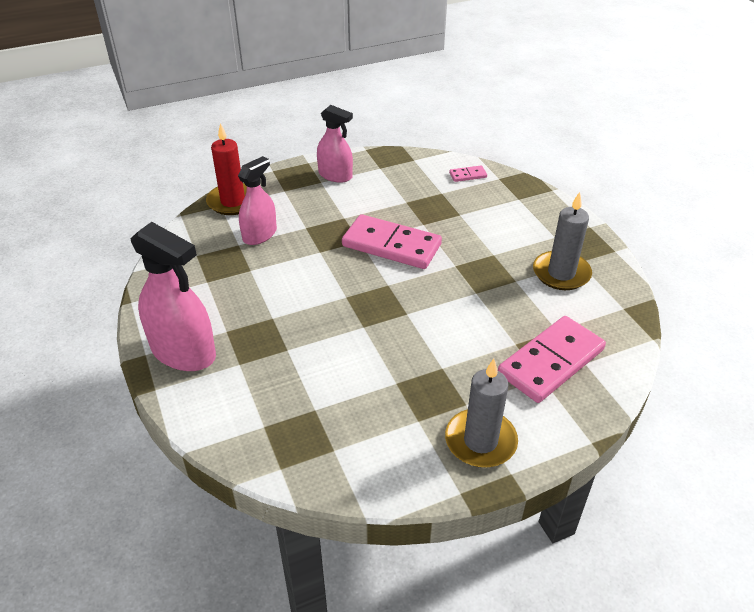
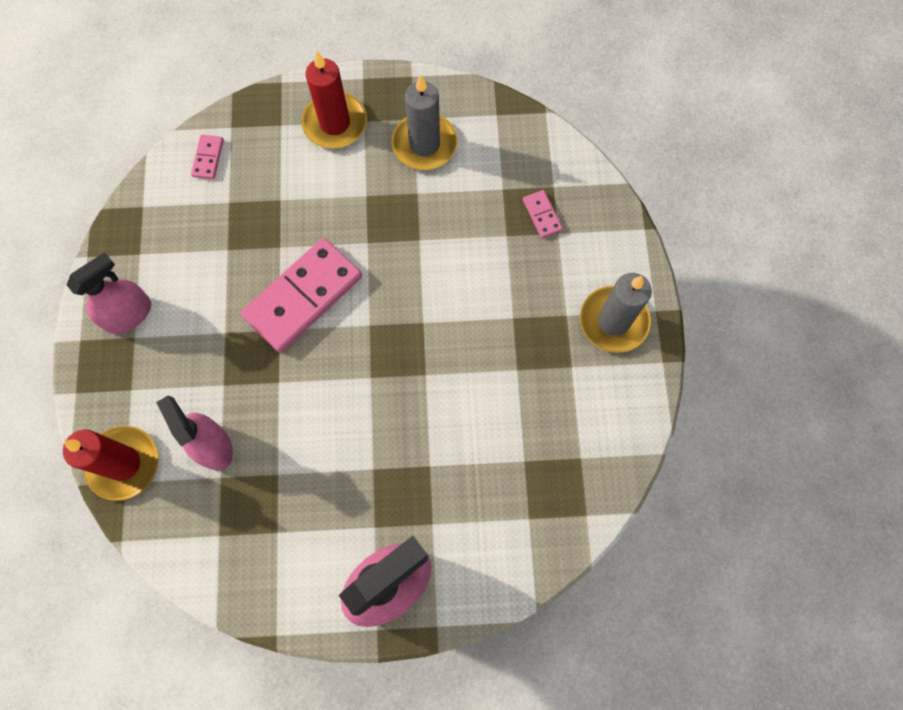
camera: 70 degrees left, 30 degrees up
pink domino [498,316,606,403] -> pink domino [523,190,563,238], size x0.43
none -> red candle [301,51,367,149]

